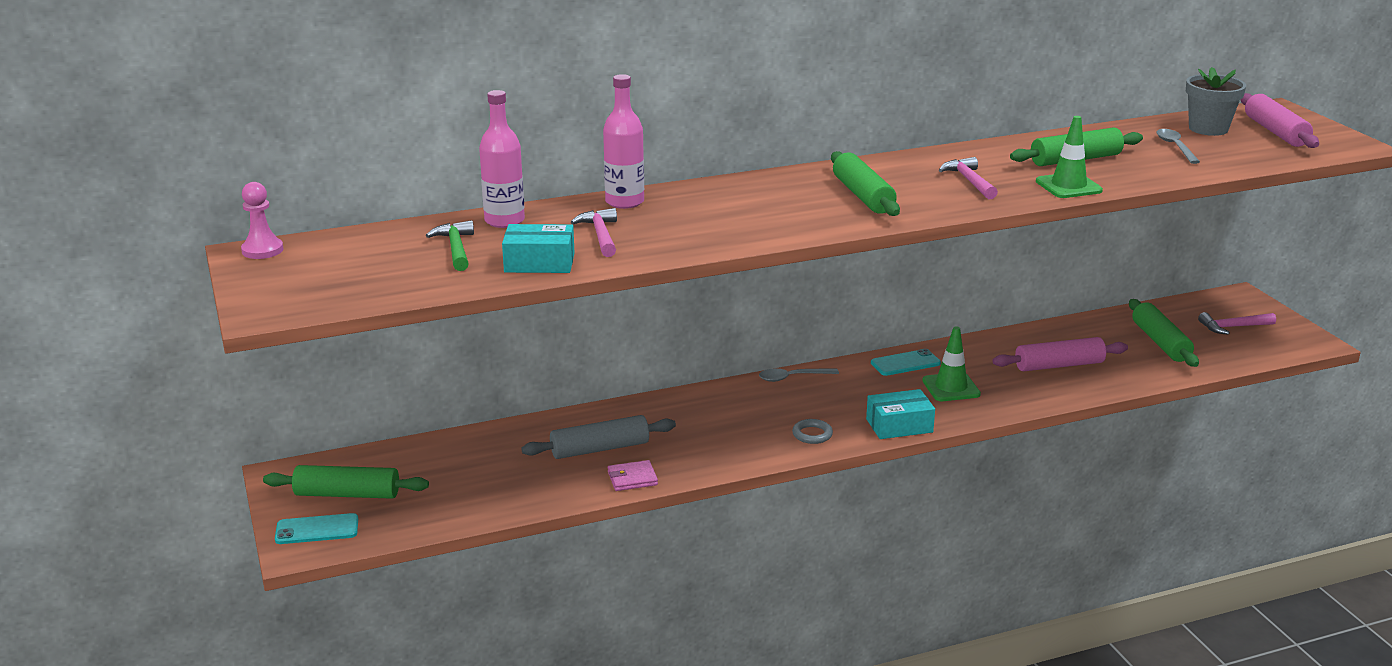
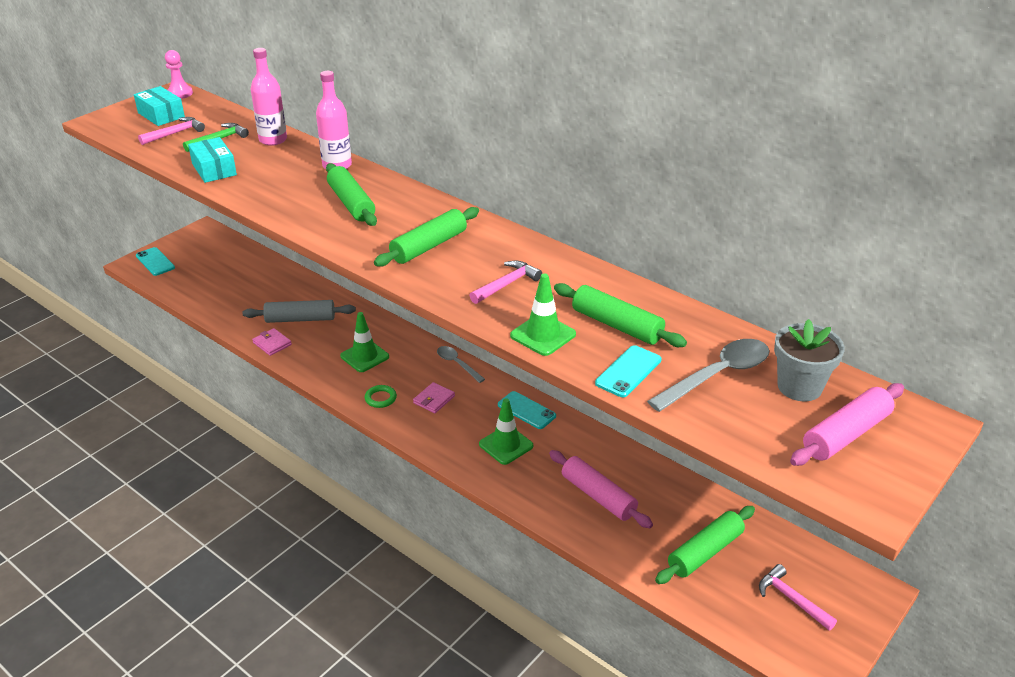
camera: 60 degrees right, 10 degrees up
green rolling pin [263,465,429,499] -> green rolling pin moved to [326,163,377,226]
grey rolling pin [521,415,676,459] -> grey rolling pin turned 45 degrees counterclockwise [242,300,356,323]
pink hammer [571,208,617,257] -> pink hammer moved to [138,117,205,145]
grey ring [792,419,833,444] -> green ring [365,385,397,408]
turquoise box [866,389,935,439] -> turquoise box moved to [134,86,185,126]
grey spoon [1156,129,1200,164] -> grey spoon [647,339,769,412], size x1.64
none -> green traffic cone [340,312,389,372]
none -> pink wallet [413,382,455,413]
none -> turquoise phone [595,345,661,397]

